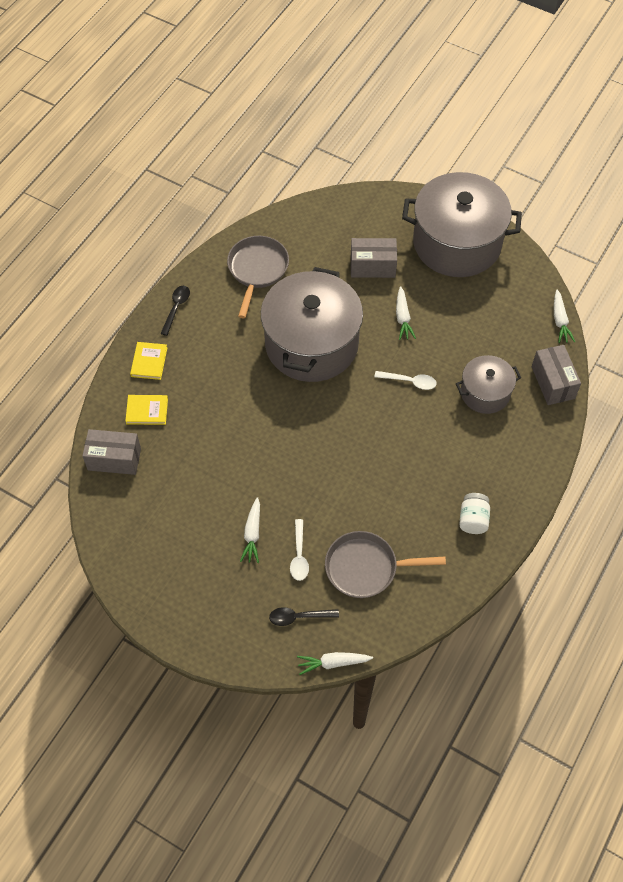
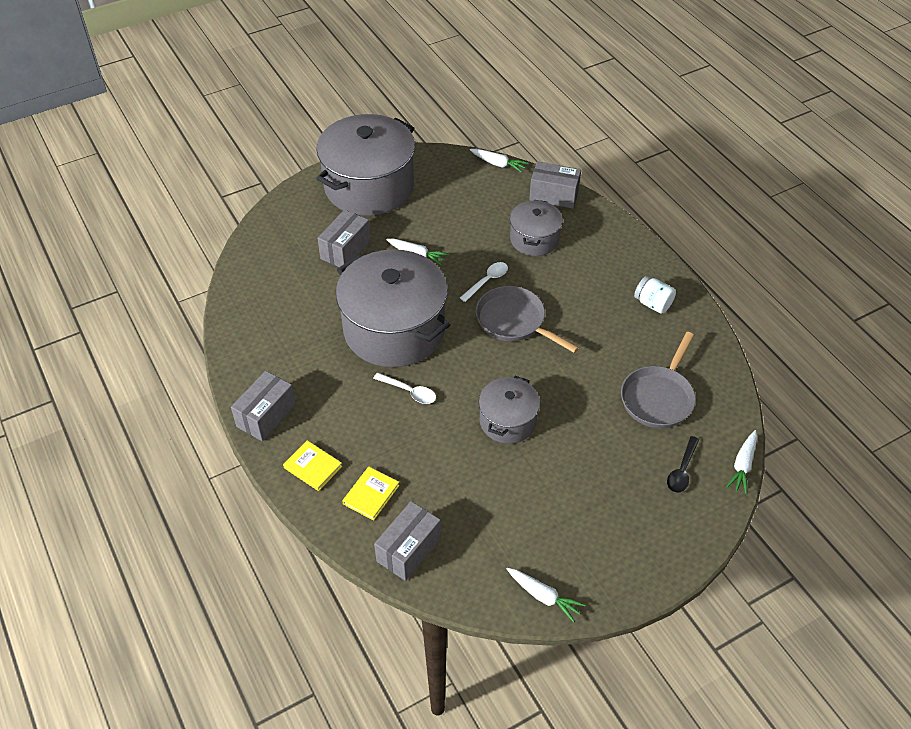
camera: 60 degrees left, 10 degrees down
black spoon [160,286,190,336] -> grey box [231,371,296,441]
grey pan [227,236,289,318] -> grey pan moved to [476,286,579,353]
white carrot [240,497,260,563] -> white carrot moved to [507,568,585,622]
white spoon [290,519,309,581] -> white spoon moved to [373,373,436,404]
none -> grey pot [479,376,540,444]

